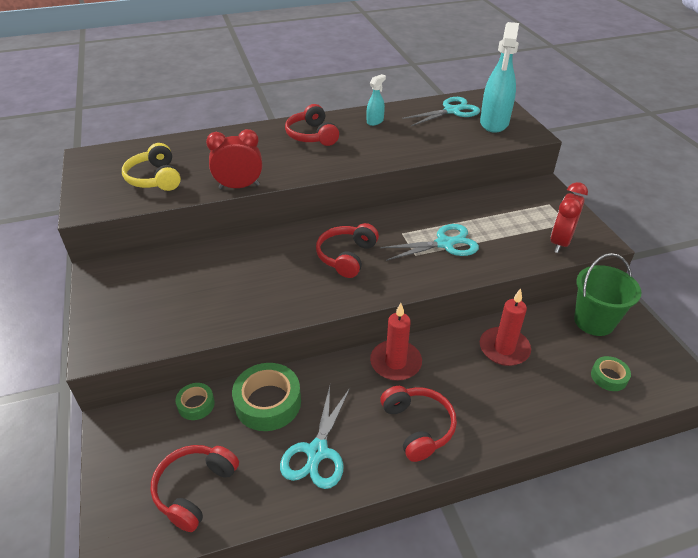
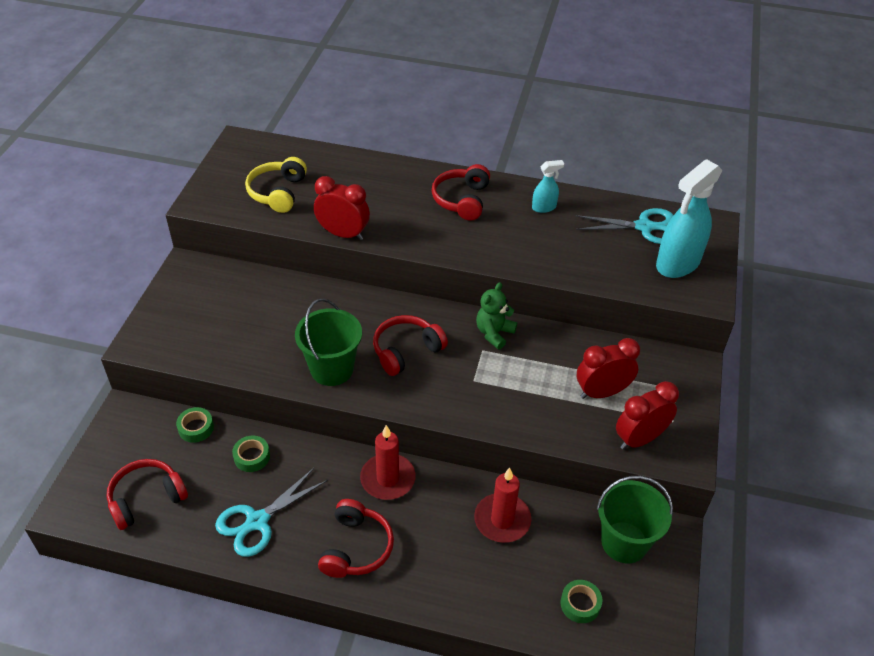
camera: 30 degrees right, 5 degrees up
green tape [232,363,301,431] -> green tape [232,436,270,472], size x0.55
turquoise scissors [380,224,479,261] -> none
none -> green bucket [295,298,362,386]
none -> green teddy bear [476,282,517,349]
none -> red clock [577,338,640,399]

